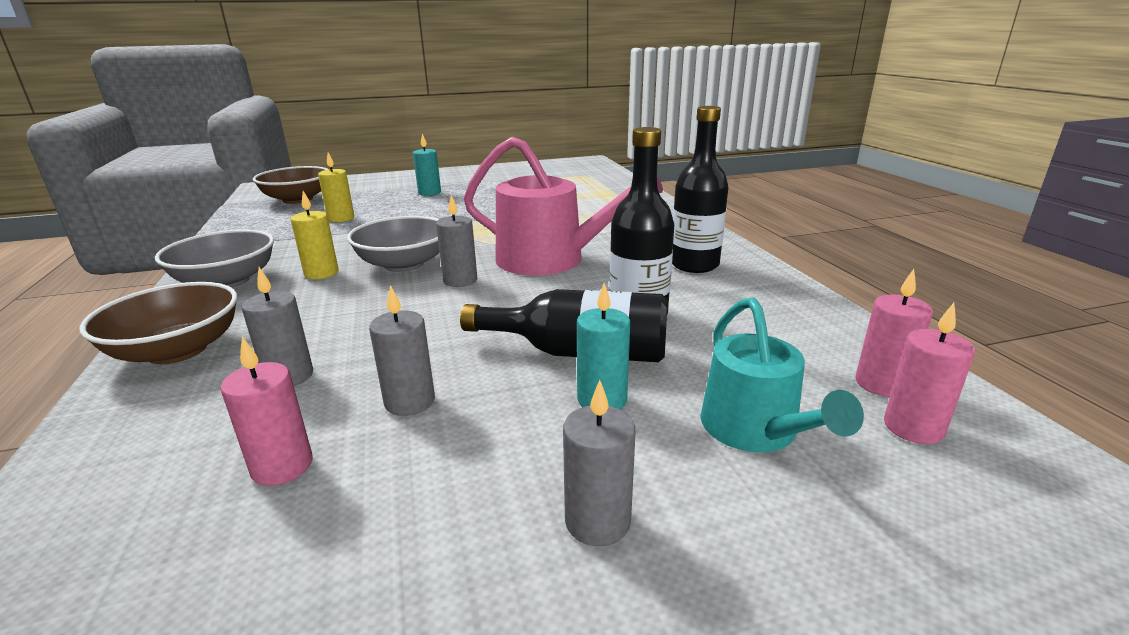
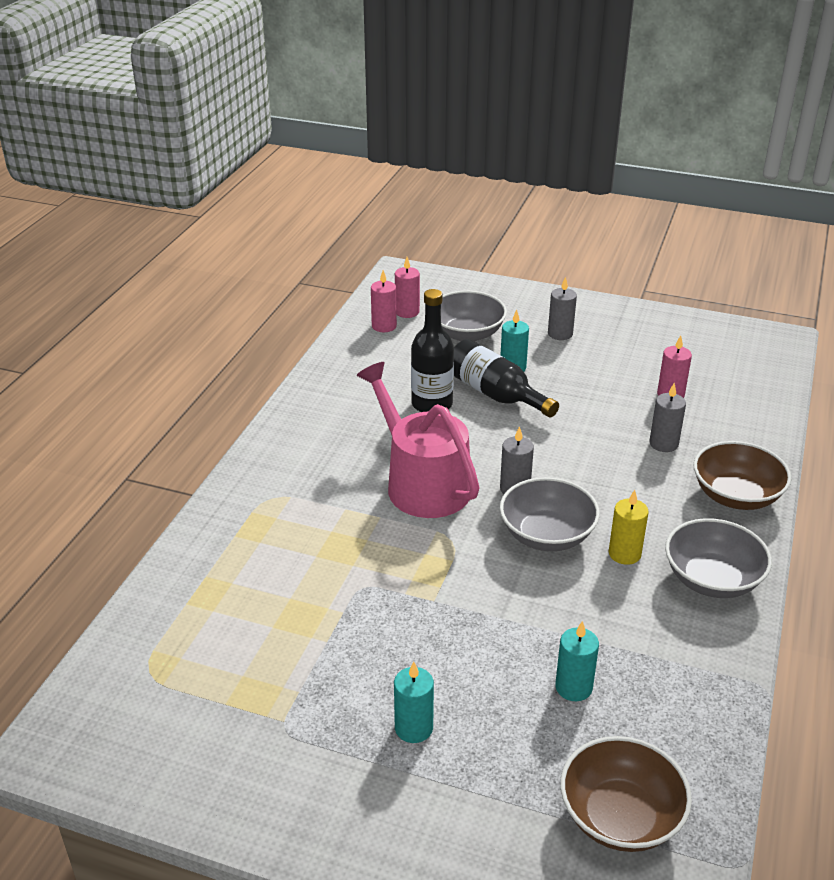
camera: 145 degrees left, 10 degrees up
yellow candle [318,153,354,222] -> turquoise candle [555,621,599,701]
grey candle [369,285,435,416] -> none
black bottle [672,106,728,273] -> none
turquoise watering can [701,297,864,452] -> grey bowl [441,291,507,341]

